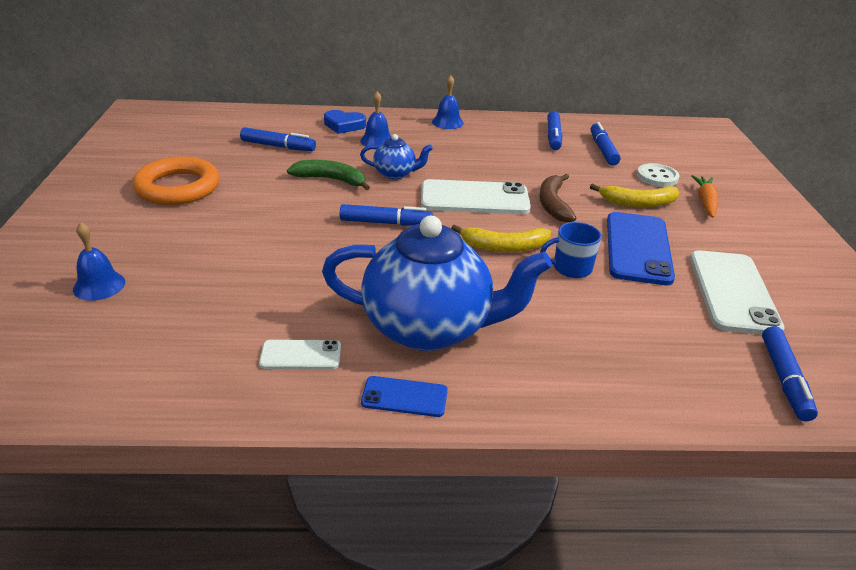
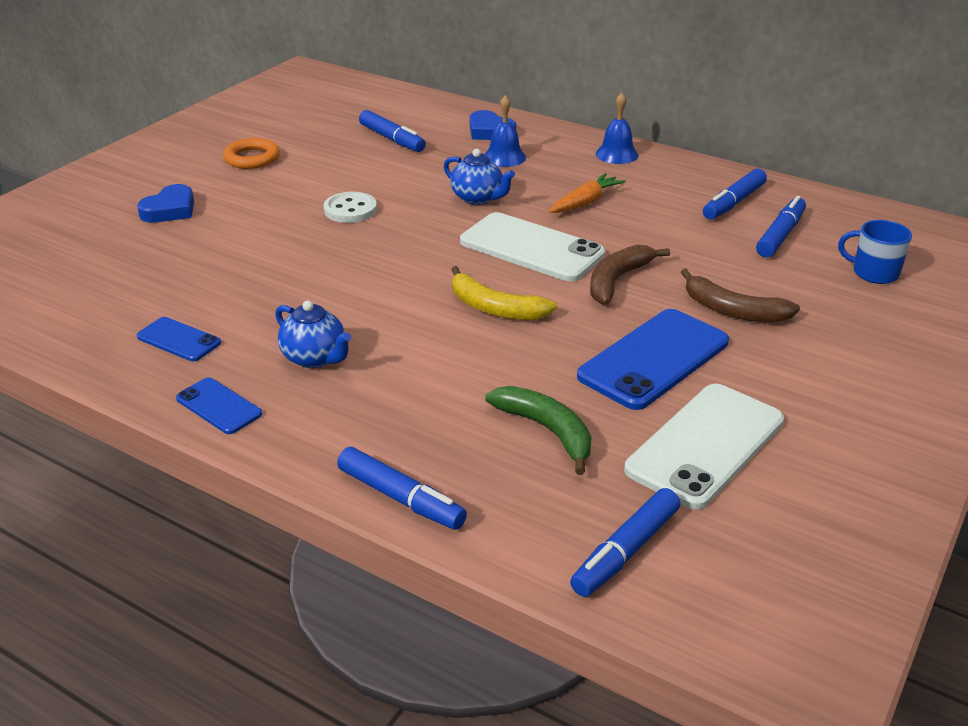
camera: 35 degrees right, 0 degrees up
blue bell [73,222,125,301] -> none
orange ring [133,157,220,205] -> orange ring [223,138,280,169], size x0.62
white phone [259,340,341,369] -> blue phone [137,317,221,361]
green banana [287,160,370,190] -> green banana moved to [486,386,592,475]
blue teapot [322,216,552,351] -> blue teapot [275,301,351,368], size x0.46
blue marker [340,204,433,226] -> blue marker moved to [337,447,467,530]
blue mug [540,222,601,278] -> blue mug moved to [838,220,912,284]
yellow banana [590,184,680,208] -> brown banana [681,268,800,322]
white button [637,163,679,187] -> white button moved to [324,192,377,223]
orange carrot [691,175,718,218] -> orange carrot moved to [549,173,626,213]
none -> blue heart [137,184,194,223]

